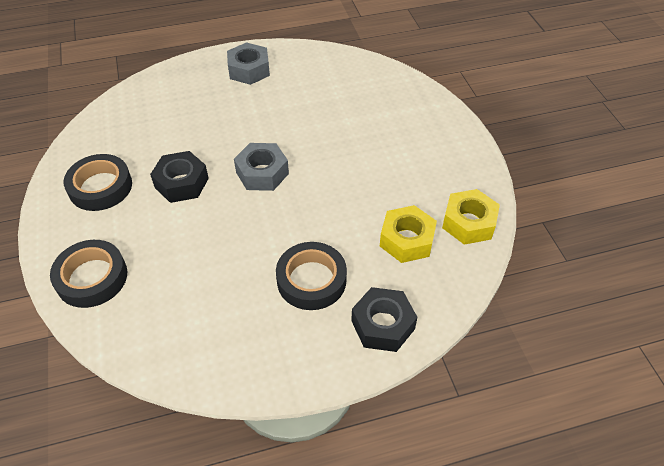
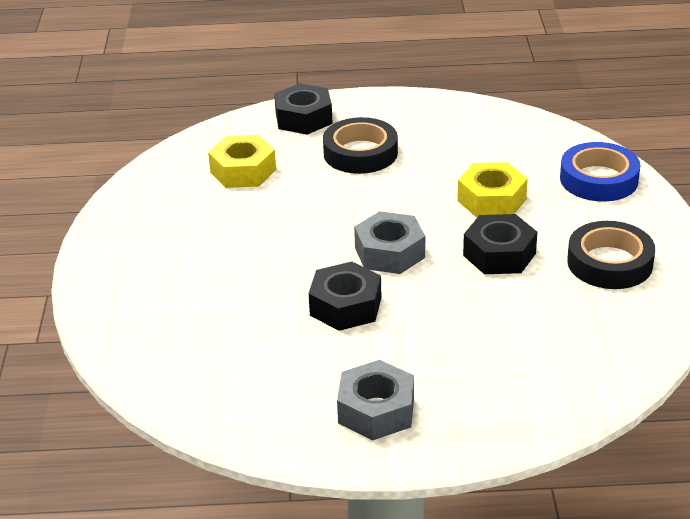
camera: 165 degrees left, 15 degrees down
black tape [50,240,127,308] -> blue tape [560,142,641,202]
yellow nut [442,189,500,245] -> yellow nut moved to [457,162,528,218]
none -> black nut [308,261,381,331]

